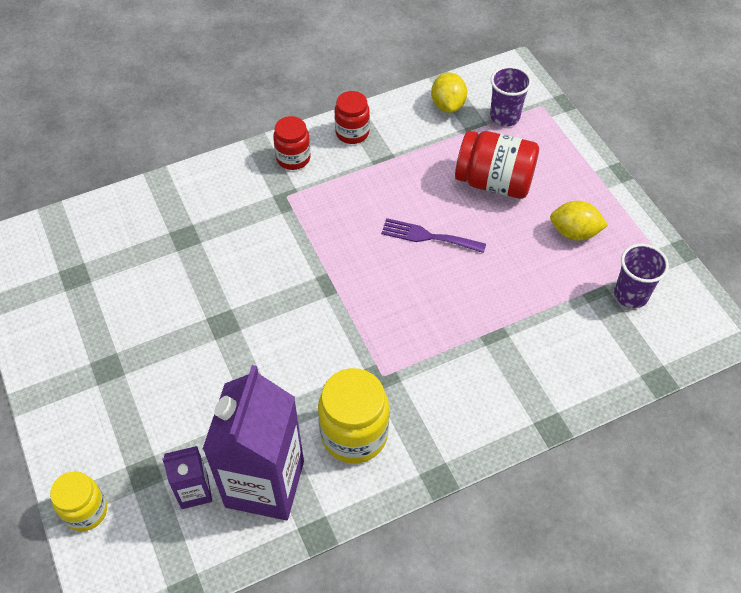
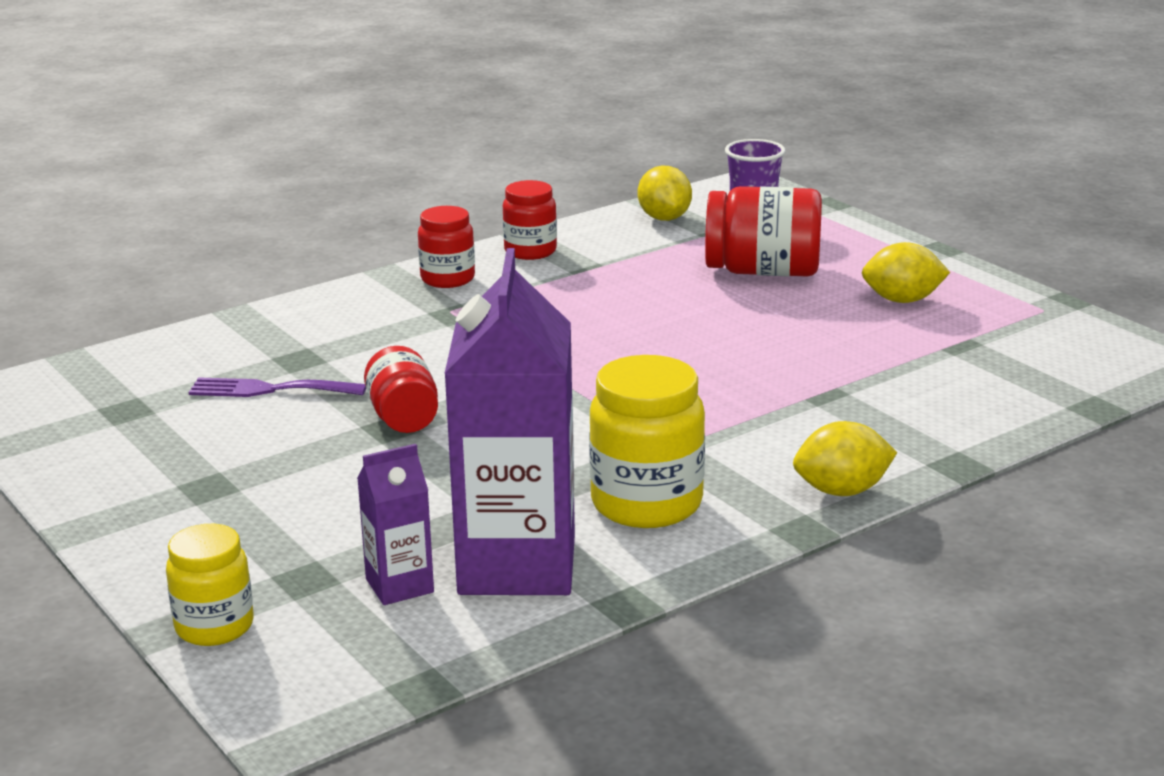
camera: 10 degrees left, 30 degrees down
purple fork [381,218,486,253] -> purple fork moved to [189,377,366,397]
purple cup [614,244,669,308] -> none
none -> red jar [364,346,438,433]
none -> yellow lemon [793,421,898,496]

